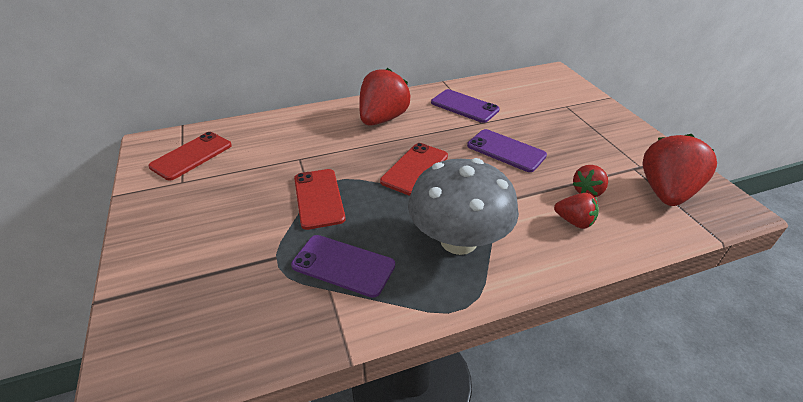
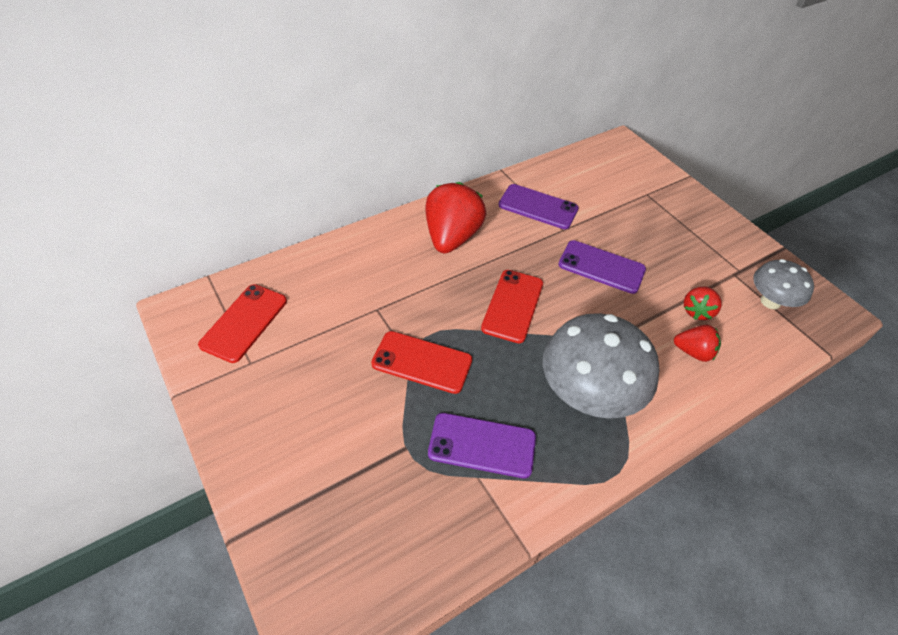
camera: 15 degrees left, 10 degrees up
red phone [294,169,346,230] -> red phone turned 45 degrees counterclockwise [371,331,472,394]
red strawberry [642,134,717,206] -> grey mushroom [753,259,814,309]

